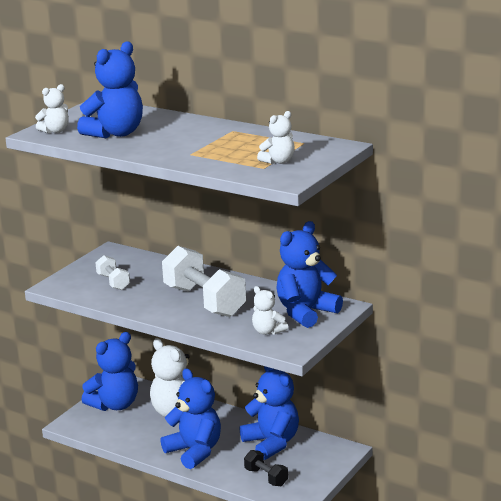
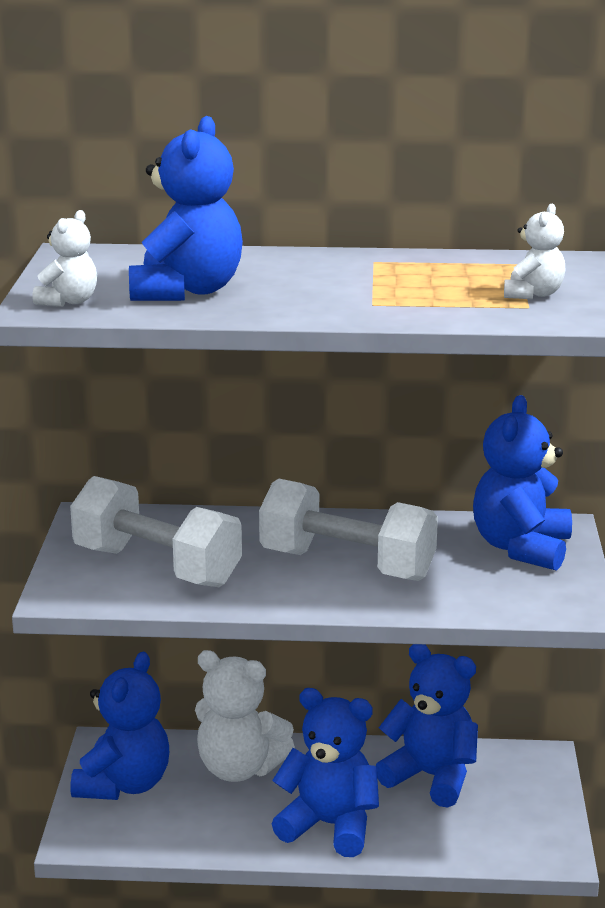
camera: 30 degrees left, 0 degrees up
white dumbbell [95,255,130,290] -> white dumbbell [70,476,242,587], size x2.03
black dumbbell [244,450,288,486] -> none
white teddy bear [252,286,288,335] -> none

